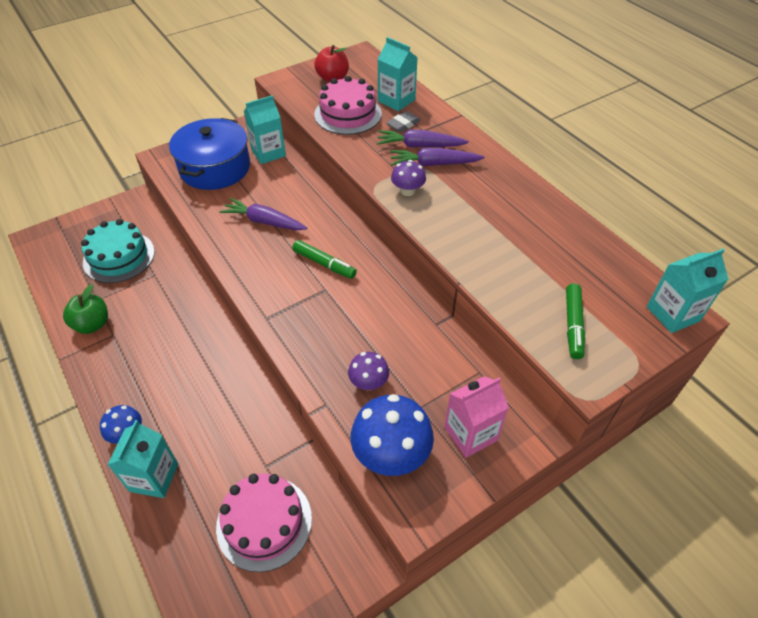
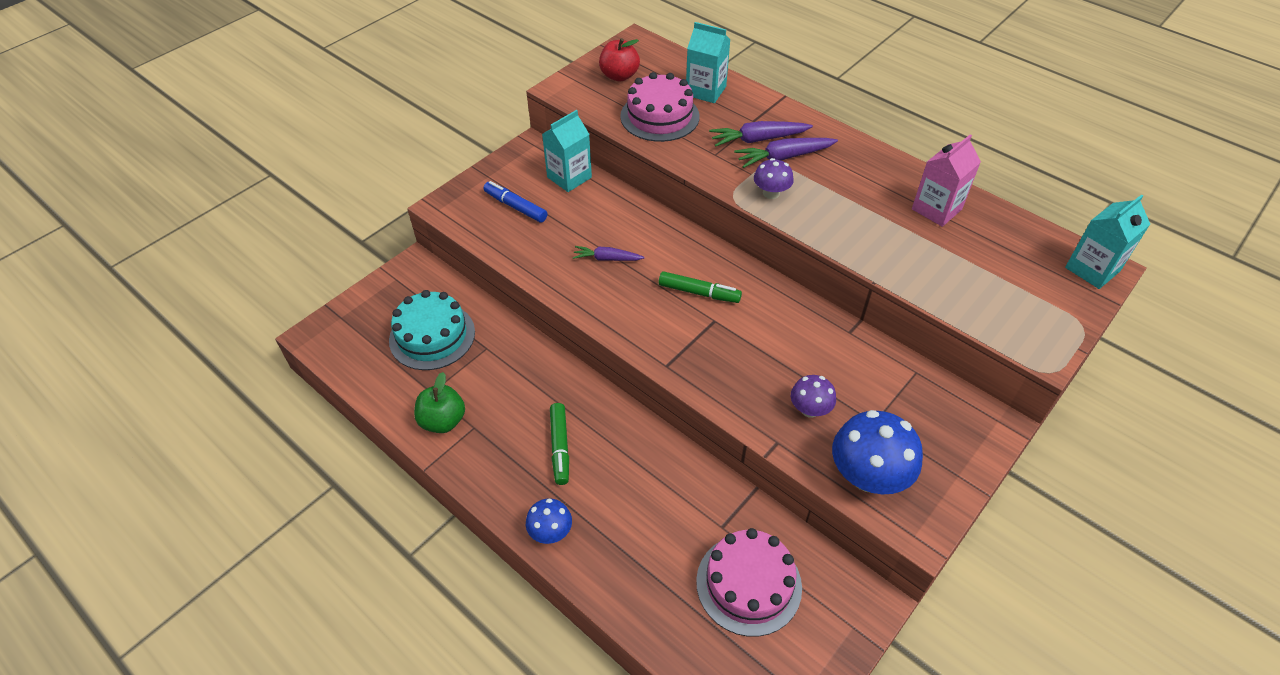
camera: 15 degrees left, 0 degrees up
turquoise carton [107,420,178,498] -> none
blue pot [169,118,250,190] -> blue marker [483,181,548,223]
purple carrot [220,198,307,230] -> purple carrot [573,246,644,261], size x0.66
grey eraser [386,111,421,132] -> none
pink carton [444,376,509,458] -> pink carton moved to [912,135,981,227]
green marker [566,283,585,359] -> green marker moved to [550,403,569,485]

